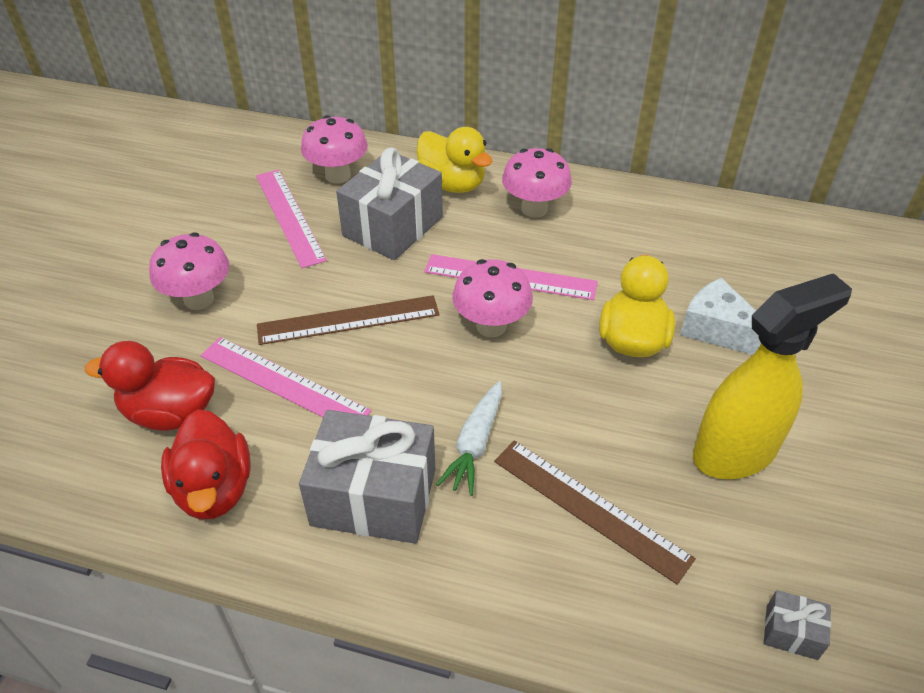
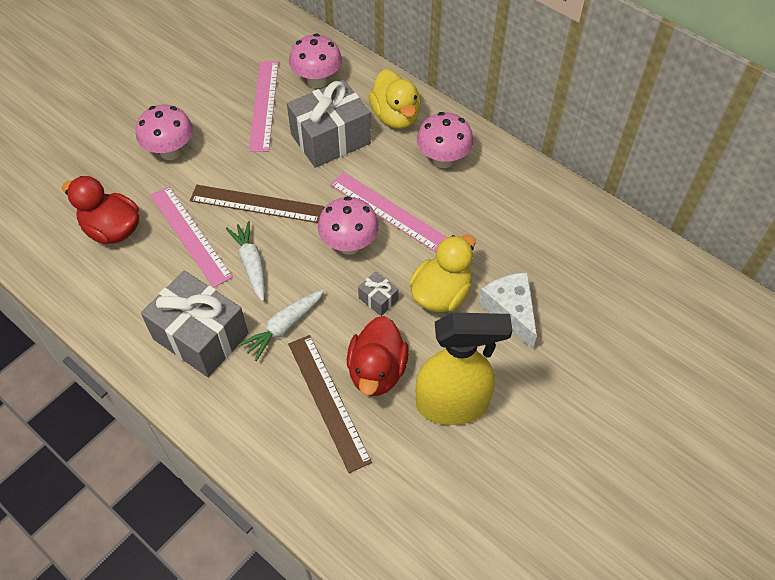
camera: 25 degrees right, 10 degrees up
red duck [161,409,251,520] -> red duck moved to [347,316,409,396]
grey gift [764,590,831,660] -> grey gift moved to [358,271,399,316]
none -> white carrot [226,221,265,301]

